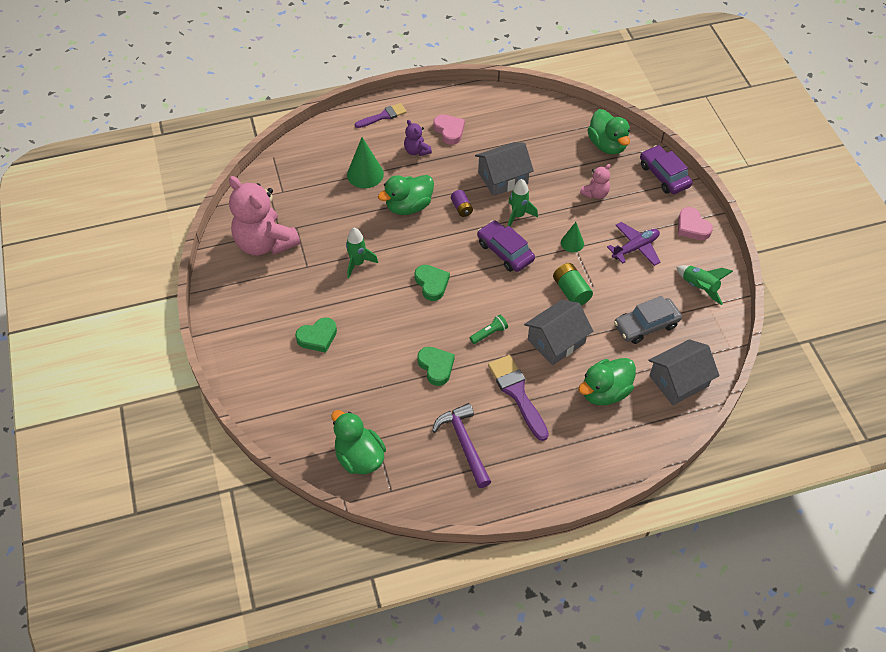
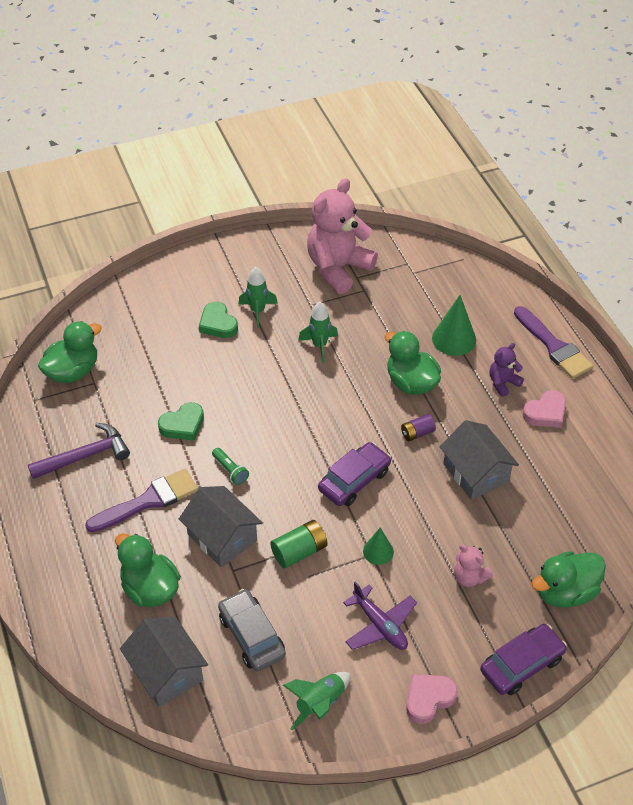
camera: 85 degrees right, 5 degrees down
purple brush [355,103,407,128] -> purple brush [514,306,593,379], size x1.53
green heart [414,265,450,301] -> none
green rocket [508,179,538,226] -> green rocket moved to [238,267,278,328]

